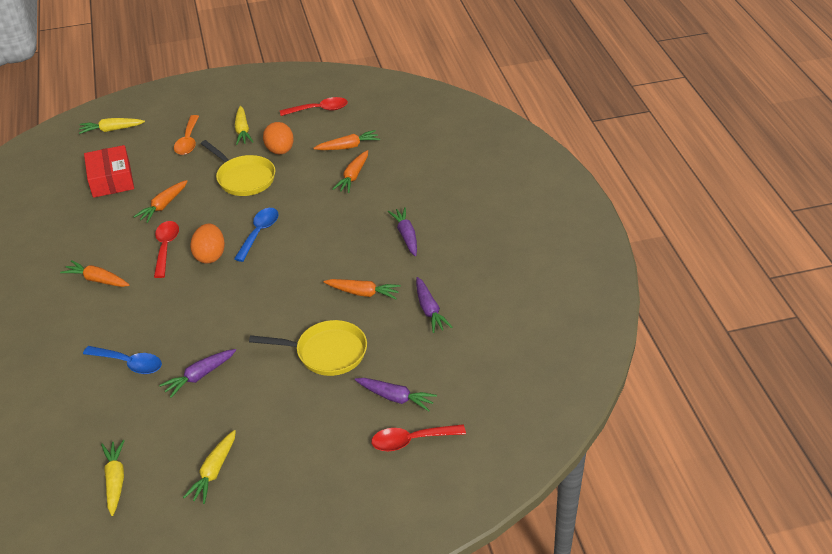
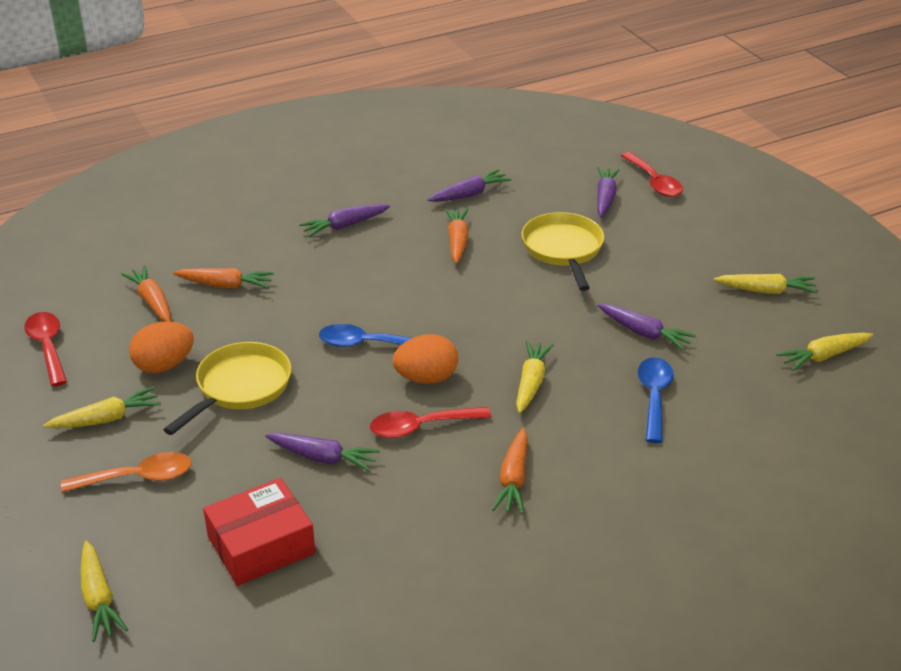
camera: 105 degrees left, 5 degrees down
orange carrot [133,180,187,223] -> purple carrot [265,433,380,472]
none -> yellow carrot [516,340,553,413]

